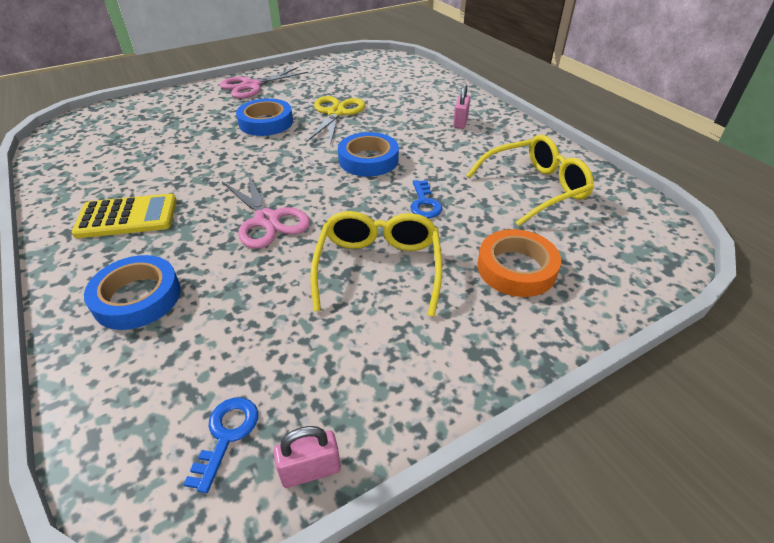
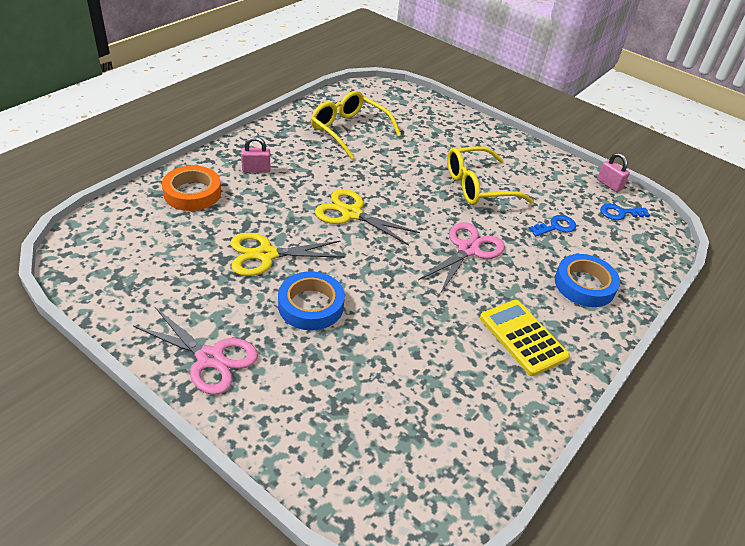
camera: 115 degrees left, 0 degrees up
blue tape [338,132,399,177] -> yellow scissors [315,189,420,245]
blue key [410,180,442,218] -> blue key moved to [529,215,576,236]
orange tape [477,229,561,297] -> orange tape moved to [162,165,221,211]

